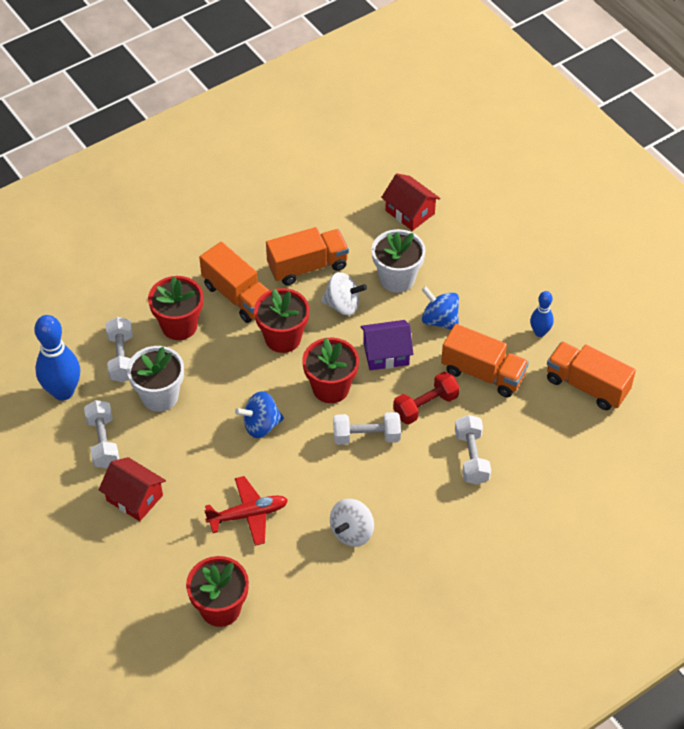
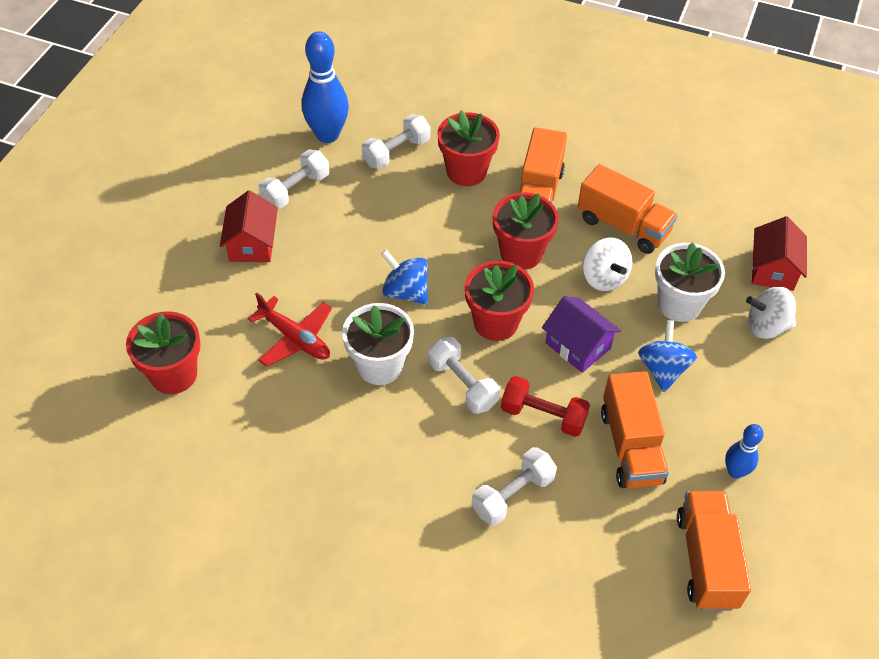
camera: 55 degrees right, 0 degrees up
white flower pot [127,346,184,412] -> white flower pot moved to [342,303,414,385]
white spinning top [330,499,374,546] -> white spinning top moved to [746,287,796,339]

